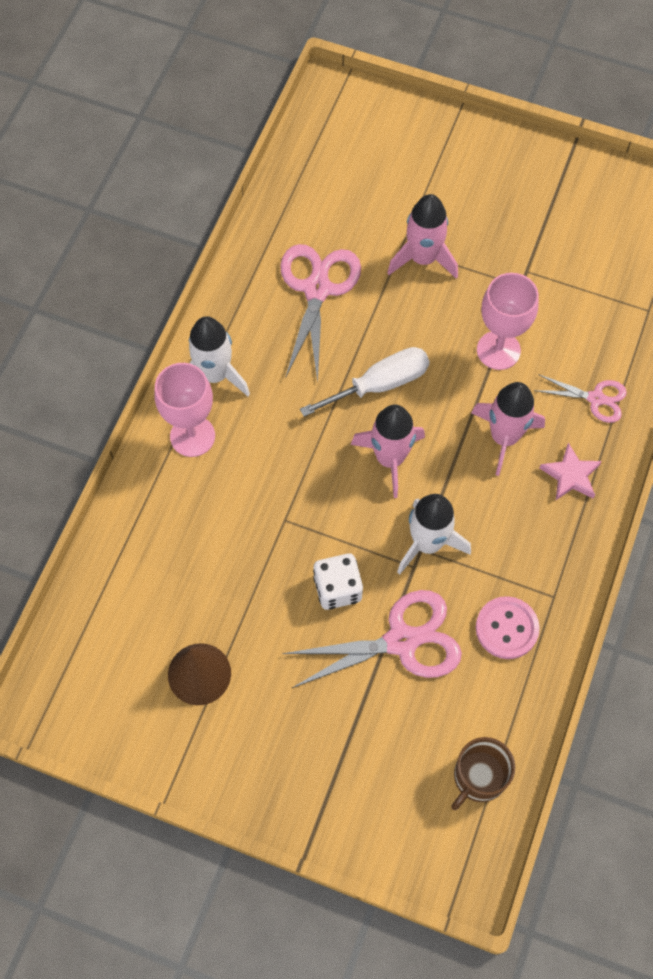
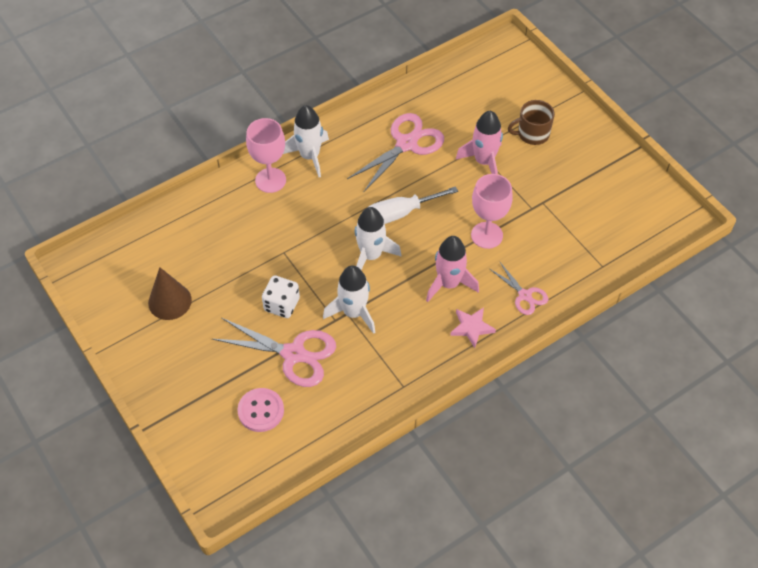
camera: 35 degrees right, 10 degrees down
white screwdriver [300,347,430,417] -> white screwdriver turned 150 degrees clockwise [367,186,458,224]
pink rocket [351,405,425,498] -> white rocket [355,207,401,270]
brown mug [451,737,515,810] -> brown mug moved to [508,100,555,145]
pink button [476,596,540,659] -> pink button moved to [237,388,284,432]

